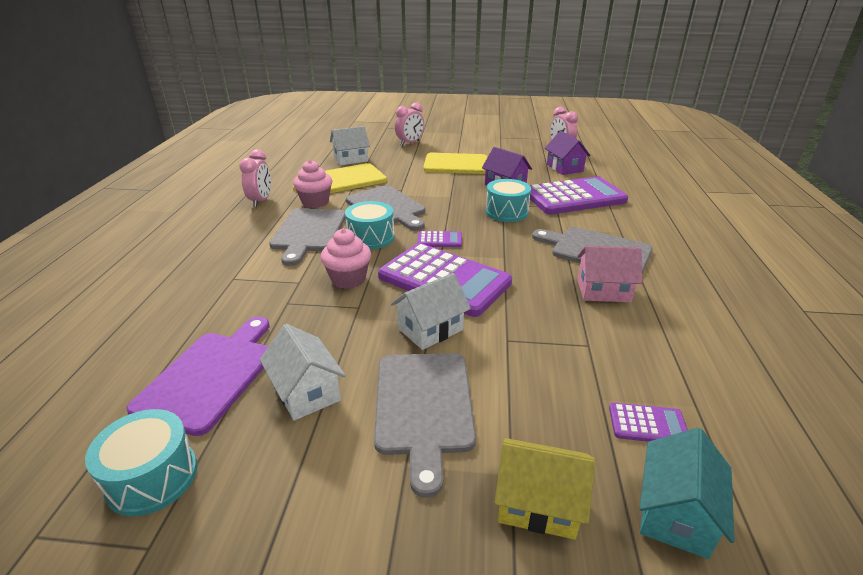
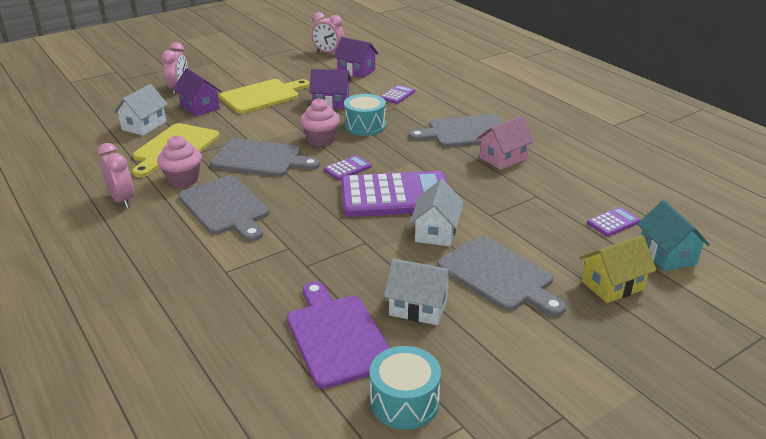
camera: 40 degrees left, 0 degrees up
pink cupcake [321,228,371,289] -> pink cupcake moved to [300,98,340,147]
turquoise drum [345,201,394,250] -> none
purple calculator [530,176,628,214] -> purple calculator [380,85,415,104], size x0.42
none -> purple house [173,68,222,116]

